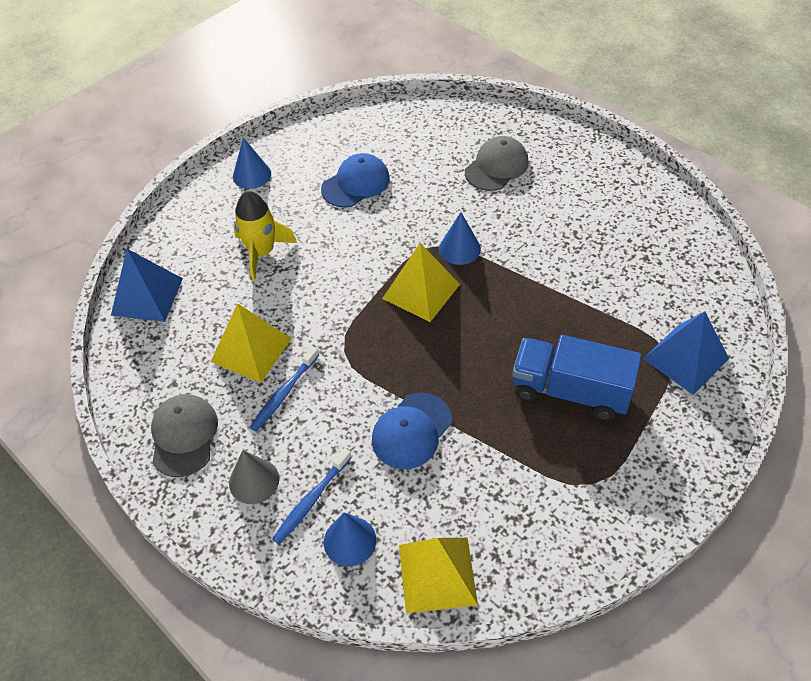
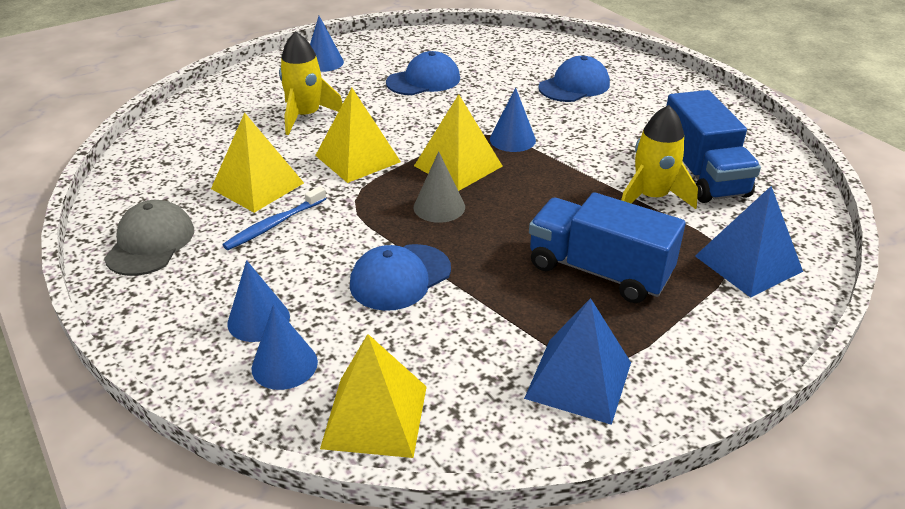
camera: 10 degrees right, 15 degrees down
blue pyramid [111,249,183,322] -> blue pyramid moved to [524,298,631,425]
grey cone [229,450,279,504] -> grey cone moved to [414,151,465,223]
blue toothbrush [272,448,352,544] -> blue cone [227,260,290,342]
grey cap [465,136,529,191] -> blue cap [538,56,610,102]
none -> yellow pyramid [315,88,401,183]
none -> yellow rocket [621,105,698,209]
none -> blue truck [666,90,761,203]

